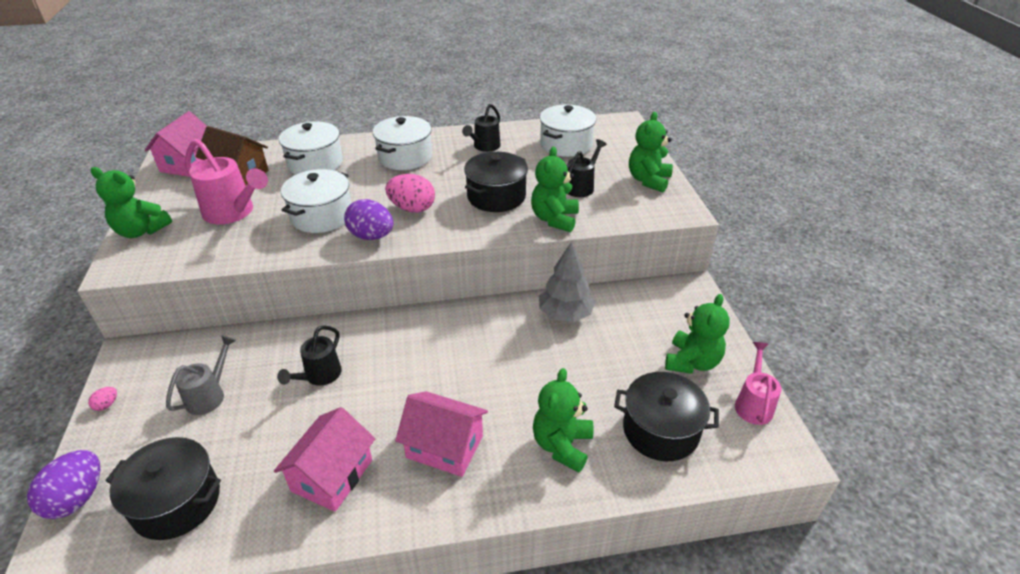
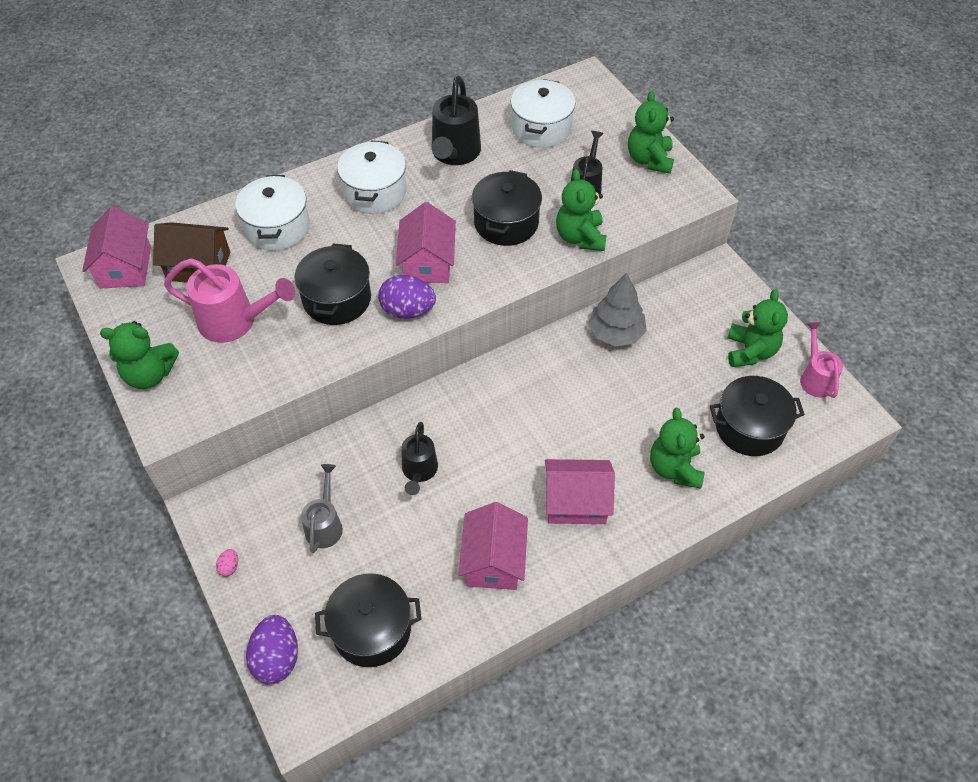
camera: 20 degrees left, 15 degrees up
white pot [281,169,351,233] -> black pot [295,243,371,325]
pink egg [385,174,435,213] -> pink house [396,202,456,283]
black watering can [462,104,501,152] -> black watering can [432,76,481,165], size x1.59

